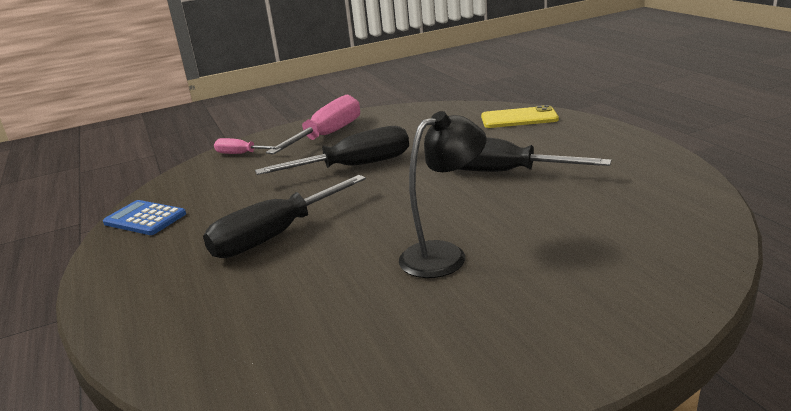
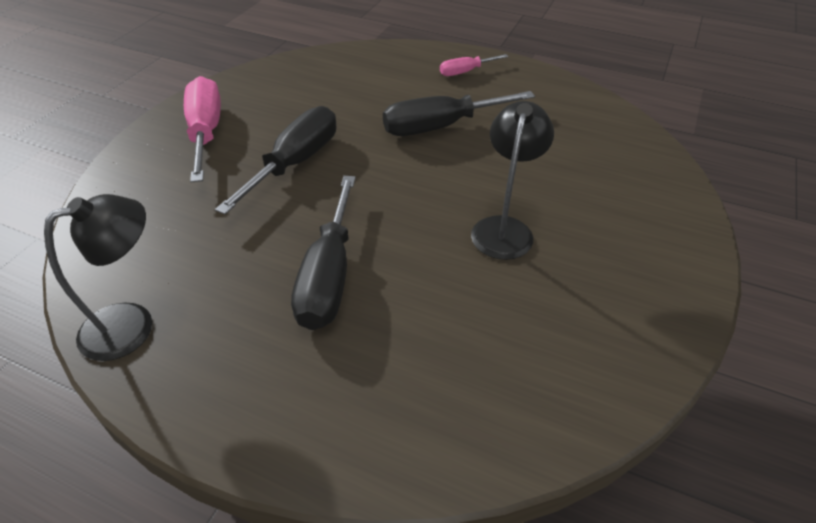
camera: 45 degrees left, 20 degrees up
blue calculator [103,200,186,235] -> black lamp [44,194,152,361]
pink screwdriver [214,138,275,154] -> pink screwdriver moved to [440,54,508,76]
yellow phone [481,105,559,128] -> none

